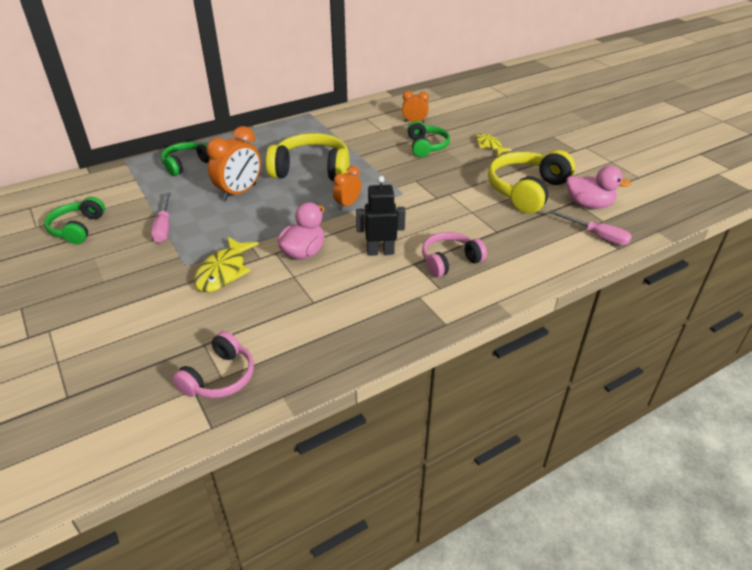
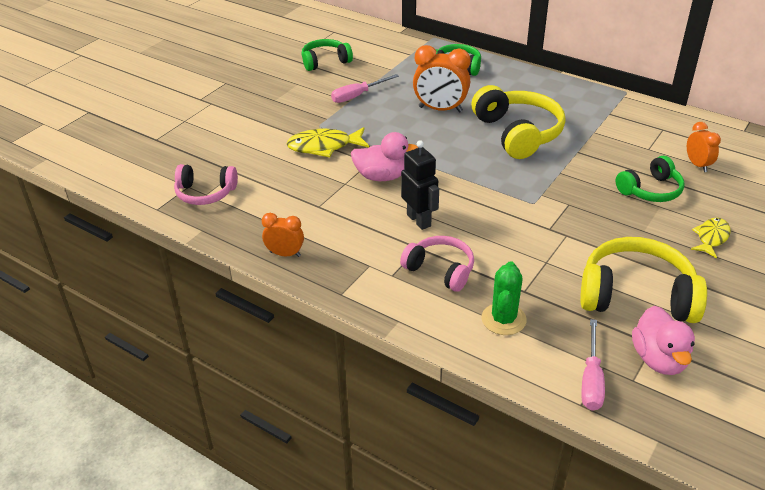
camera: 65 degrees right, 0 degrees up
orange clock [333,166,361,210] -> orange clock moved to [262,213,304,257]
none -> green cactus [482,261,527,335]

